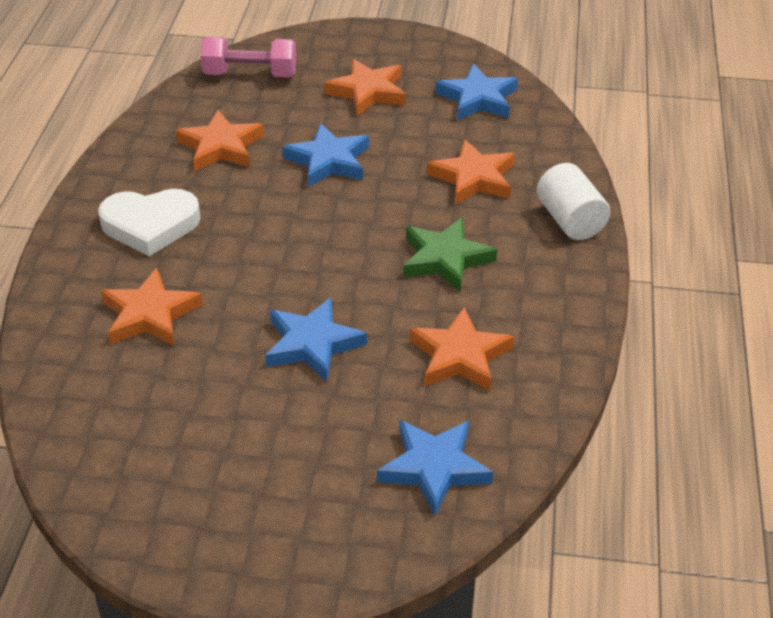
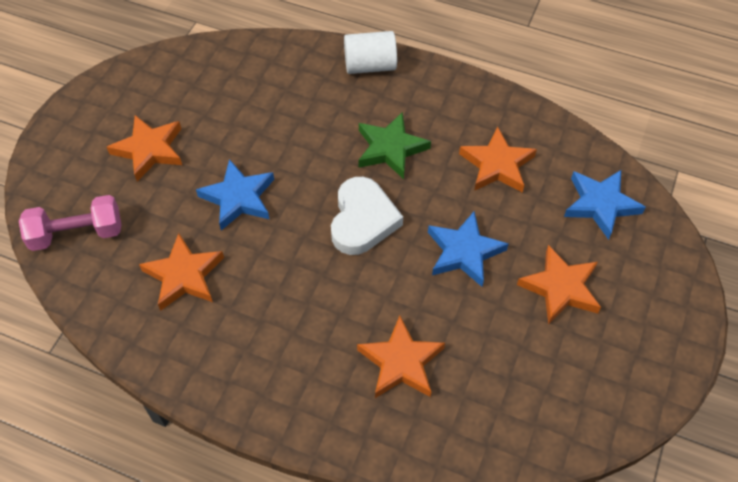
camera: 75 degrees left, 15 degrees up
white heart [98,189,201,256] -> white heart moved to [331,177,403,255]
pink dumbbell [201,37,296,77] -> pink dumbbell turned 60 degrees clockwise [19,195,121,251]
orange star [427,139,515,205] -> orange star moved to [517,245,601,324]
blue star [435,64,518,120] -> none

